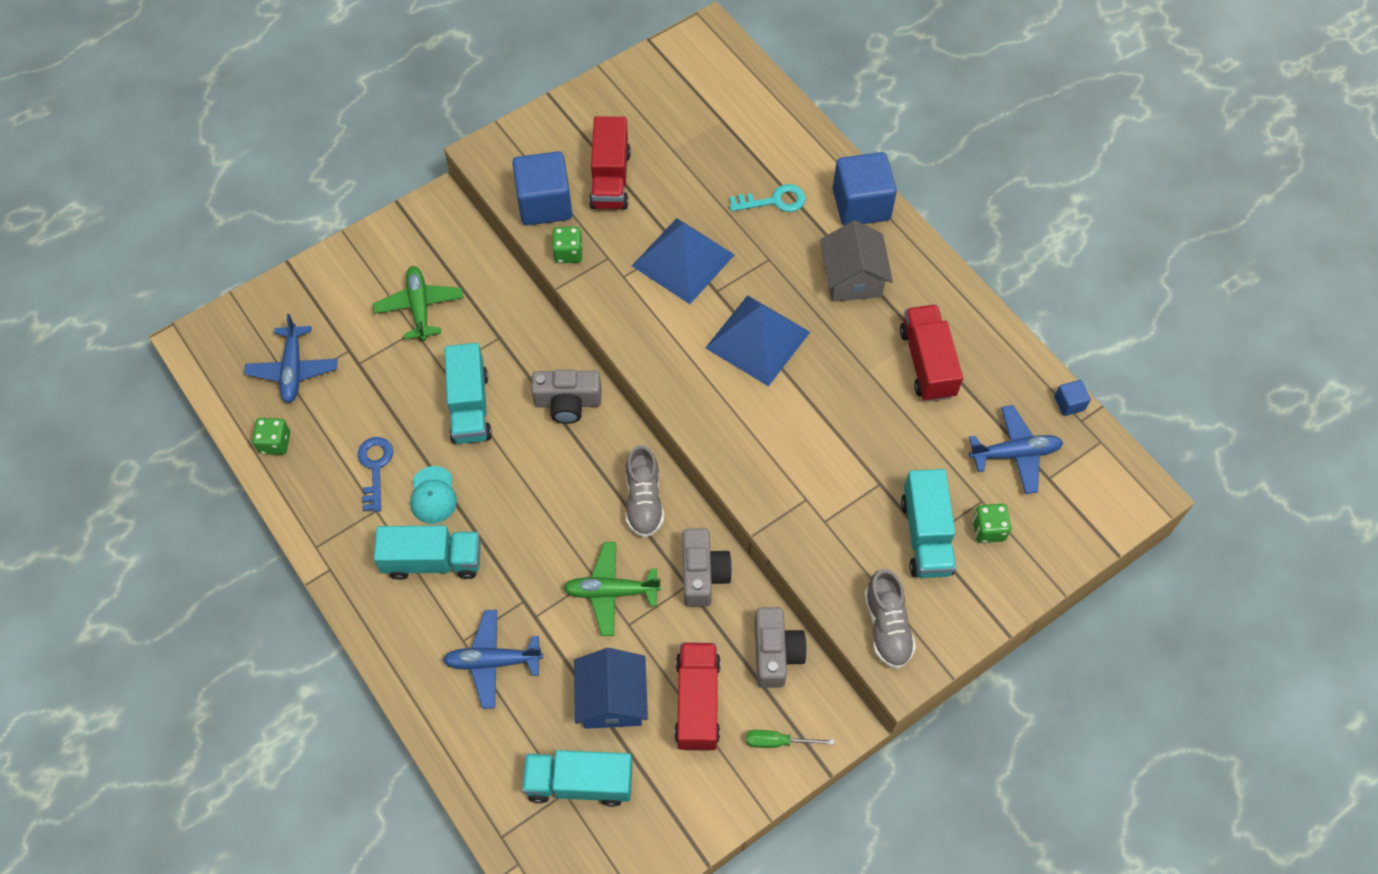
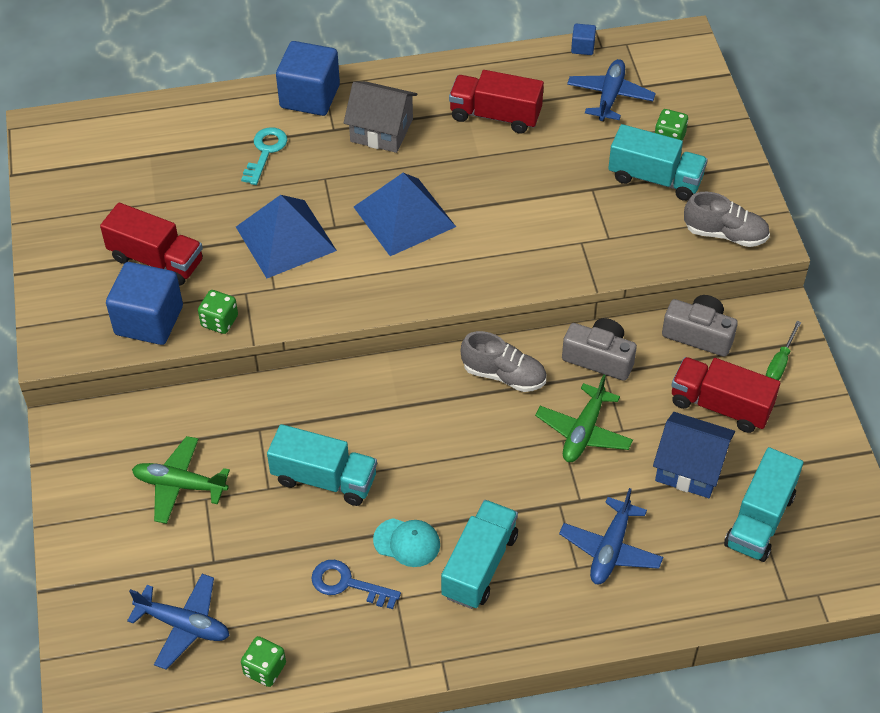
camera: 65 degrees left, 10 degrees down
grey camera [531,369,602,424] -> none

